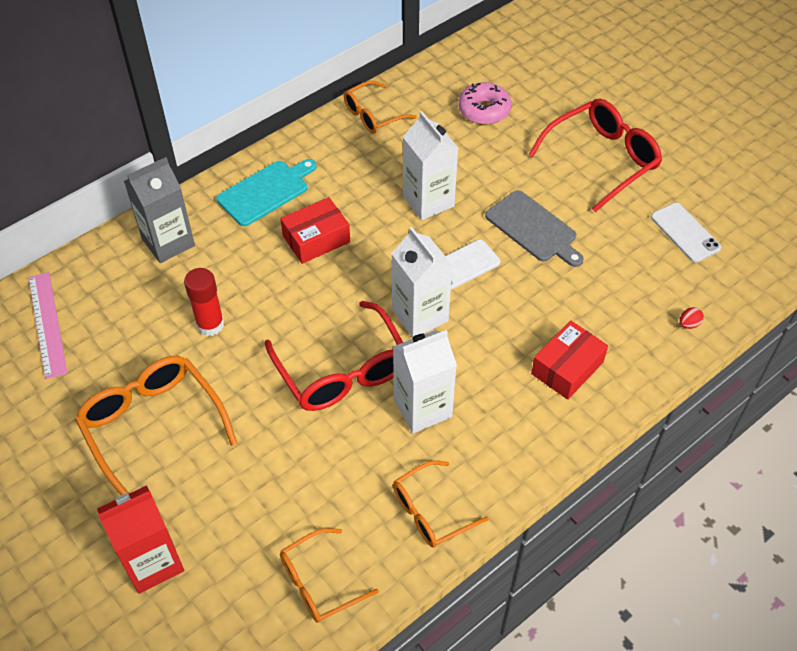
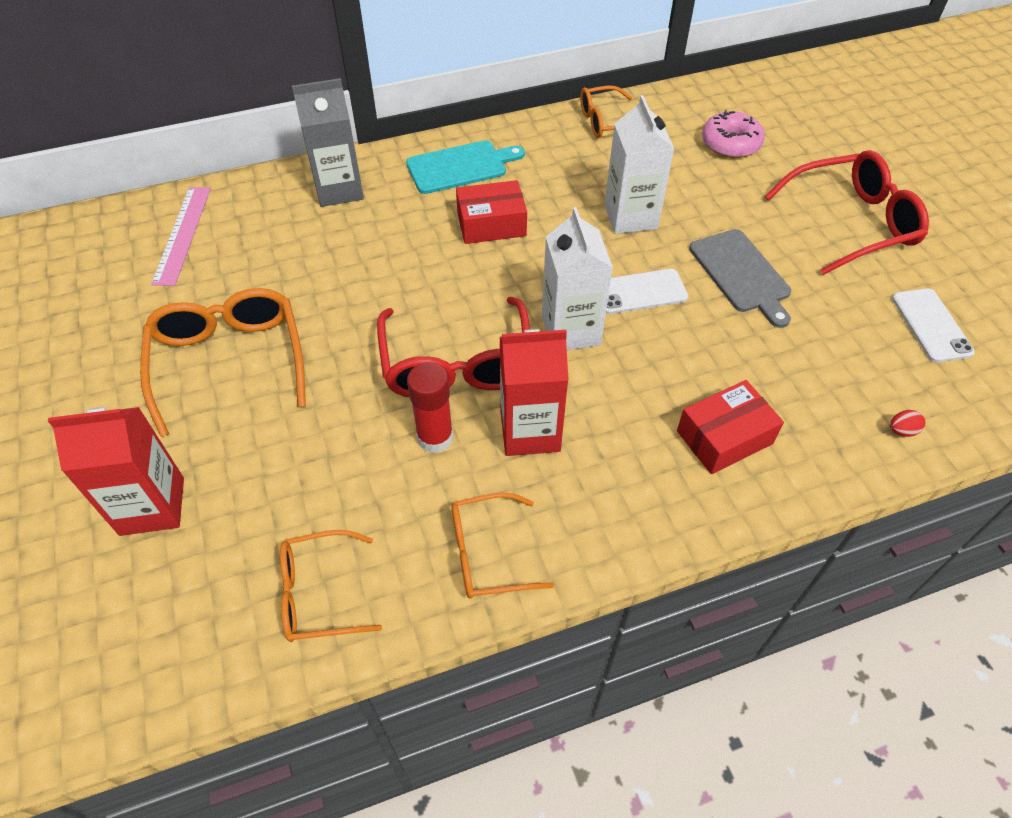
camera: 20 degrees right, 0 degrees up
red glue stick [184,268,224,336] -> red glue stick moved to [407,362,453,453]
white carton [393,330,457,433] -> red carton [500,329,568,456]

